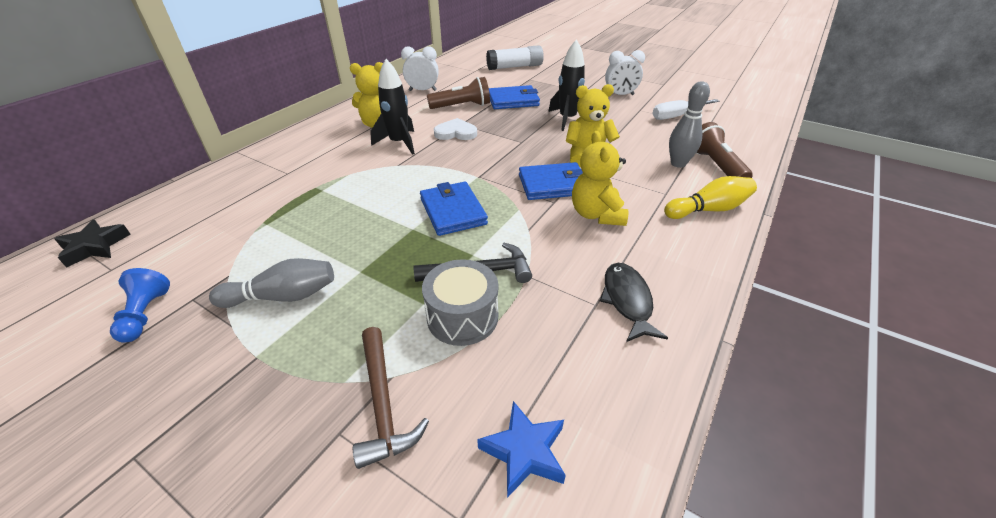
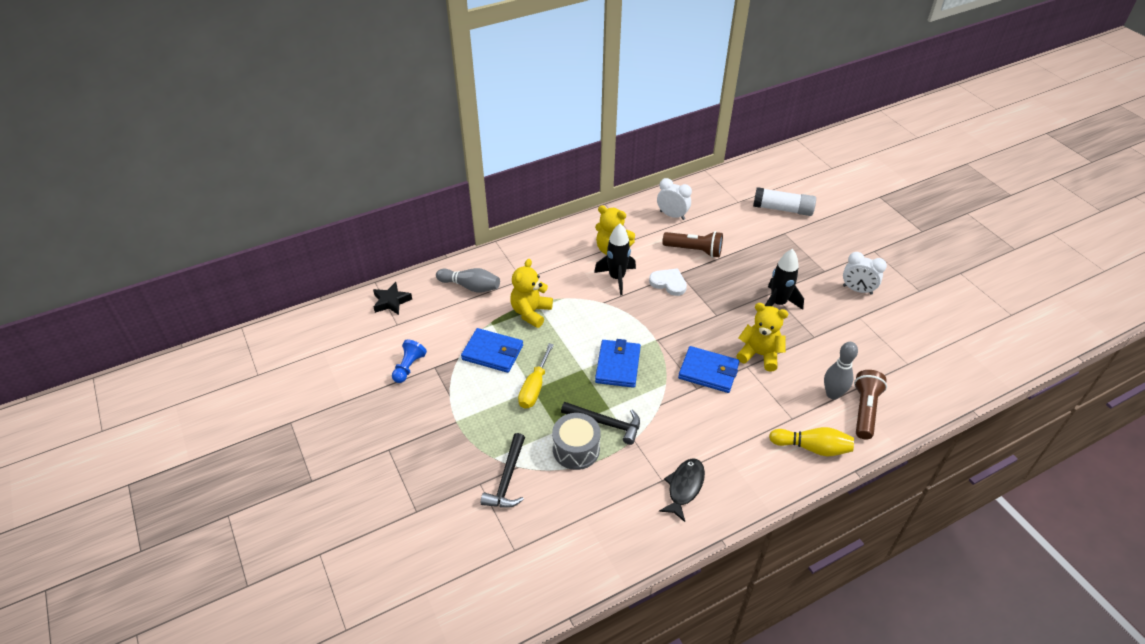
camera: 30 degrees right, 5 degrees up
grey bowling pin [209,258,334,308] -> grey bowling pin moved to [436,268,500,293]
brown hammer [353,327,429,469] -> black hammer [481,433,525,508]
blue star [477,401,566,498] -> none
blue wallet [489,85,540,109] -> blue wallet moved to [461,328,523,373]
yellow teddy bear [572,131,629,226] -> yellow teddy bear moved to [510,259,553,328]
white screwdriver [652,99,719,120] -> none
none -> yellow screwdriver [518,343,554,409]

